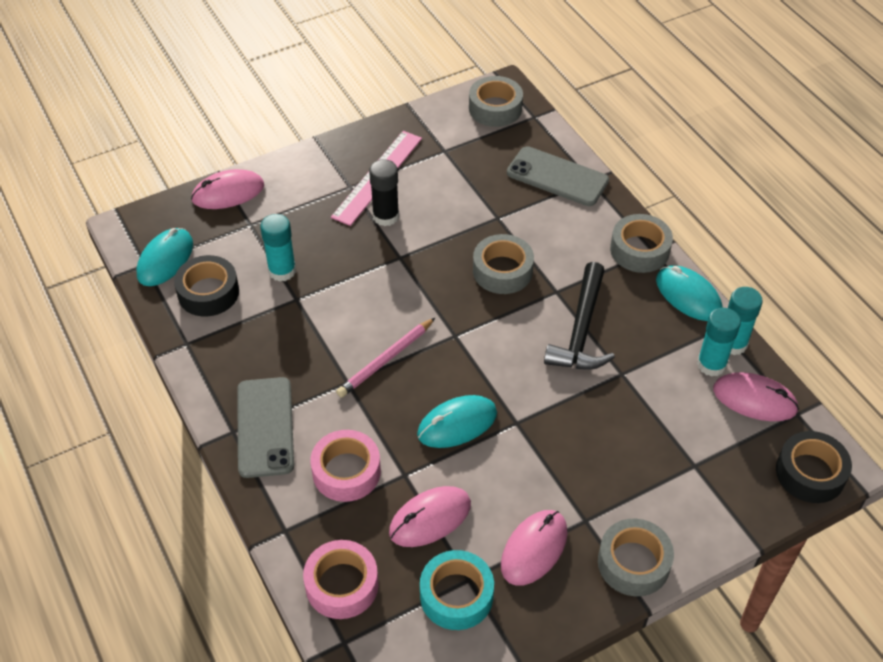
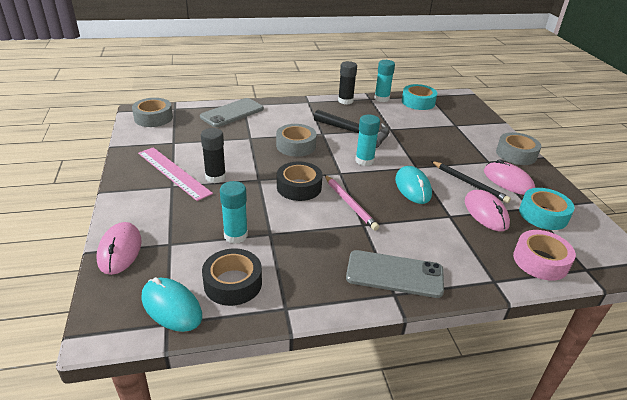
camera: 75 degrees left, 15 degrees down
pink tape [310,430,381,502] -> none
grey tape [610,214,673,273] -> none
turquoise mouse [656,265,723,321] -> black glue stick [338,61,357,105]
turquoise glue stick [697,308,741,376] -> turquoise glue stick moved to [355,115,380,166]
pink mouse [713,372,799,421] -> turquoise tape [402,84,437,110]
black tape [776,431,852,503] -> black tape moved to [277,162,323,201]
none -> black pencil [431,161,511,203]

